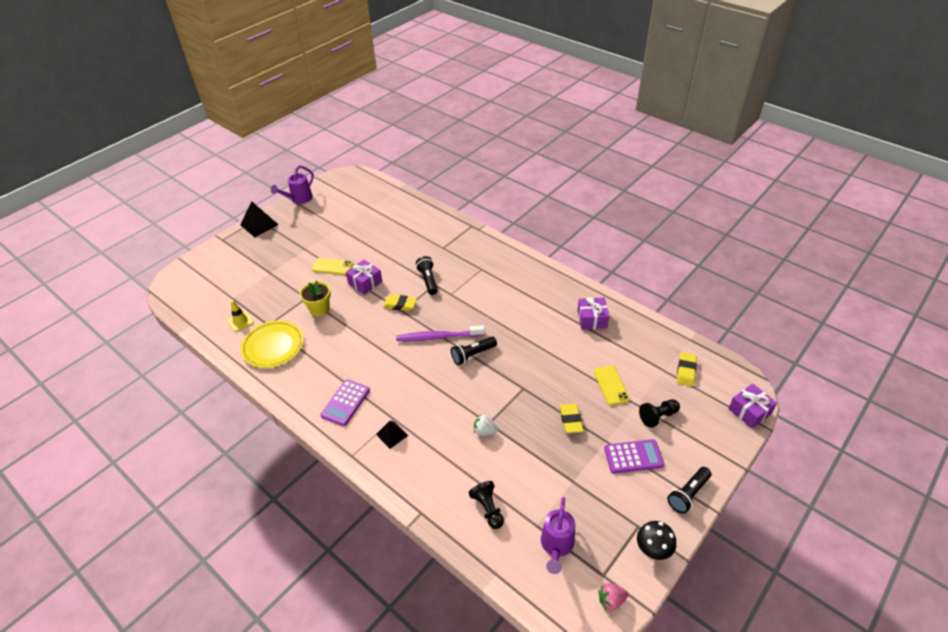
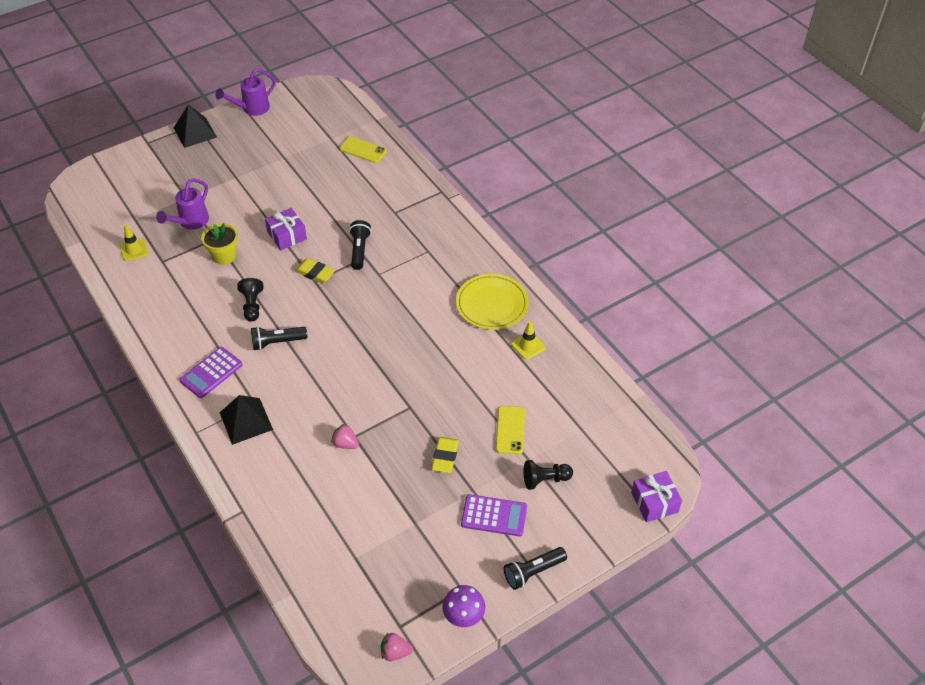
camera: 15 degrees right, 5 degrees up
yellow plate [240,320,304,368] -> yellow plate moved to [456,274,529,330]
yellow phone [312,258,353,275] -> yellow phone moved to [339,136,387,163]
black pyramid [376,421,408,449] -> black pyramid [220,395,273,445], size x1.62
purple toothbrush [396,325,485,341] -> none
black flashlight [451,336,497,365] -> black flashlight moved to [251,326,307,350]
black pawn [469,481,504,529] -> black pawn moved to [237,278,264,321]
white strawberry [474,414,498,436] -> pink strawberry [331,424,359,449]
purple watering can [541,497,575,574] -> purple watering can moved to [156,178,209,230]
purple gift [577,297,610,330] -> yellow traffic cone [511,321,546,360]
black mushroom [637,521,676,560] -> purple mushroom [442,585,485,627]
yellow eraser [677,352,697,387] -> none

